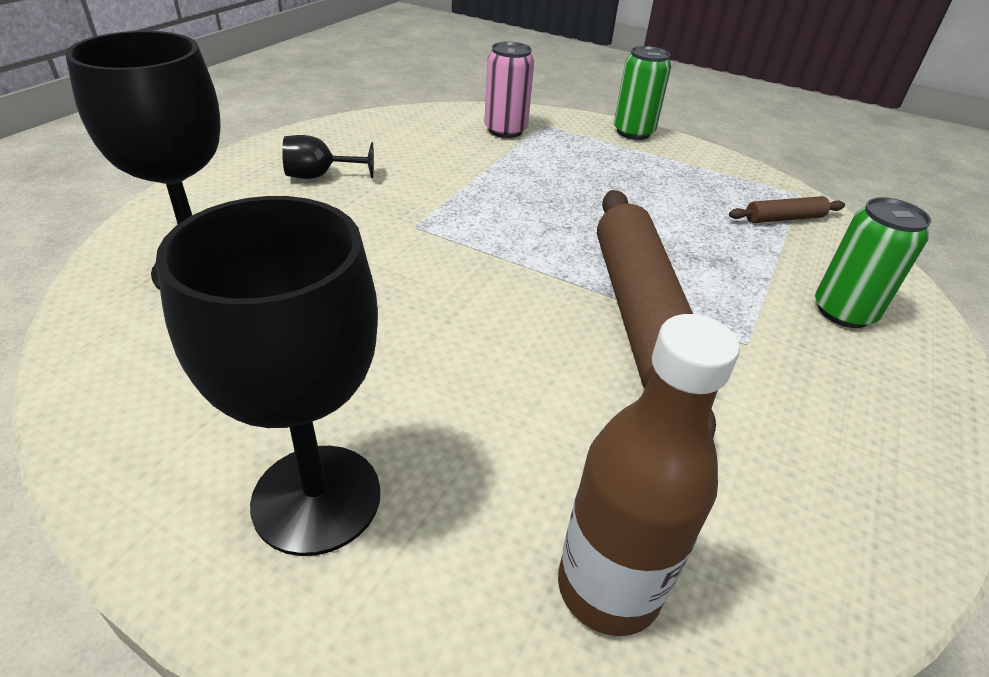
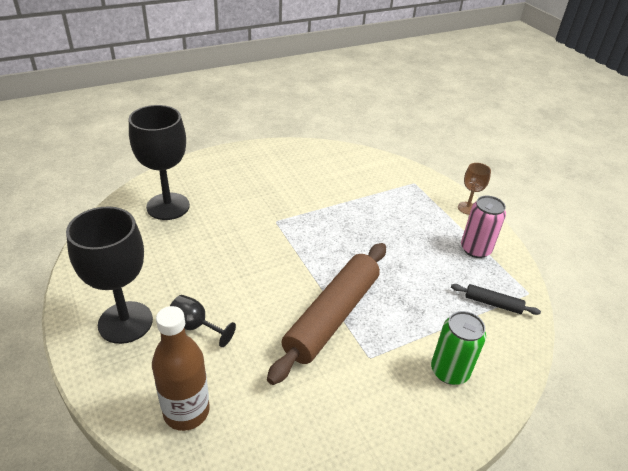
camera: 35 degrees right, 0 degrees up
black goblet [282,135,374,179] -> black goblet moved to [170,295,236,347]
pink can [484,42,534,138] -> pink can moved to [461,196,506,258]
green can [614,46,671,140] -> brown goblet [458,163,491,215]
brown rolling pin [729,196,845,223] -> black rolling pin [451,284,541,315]

